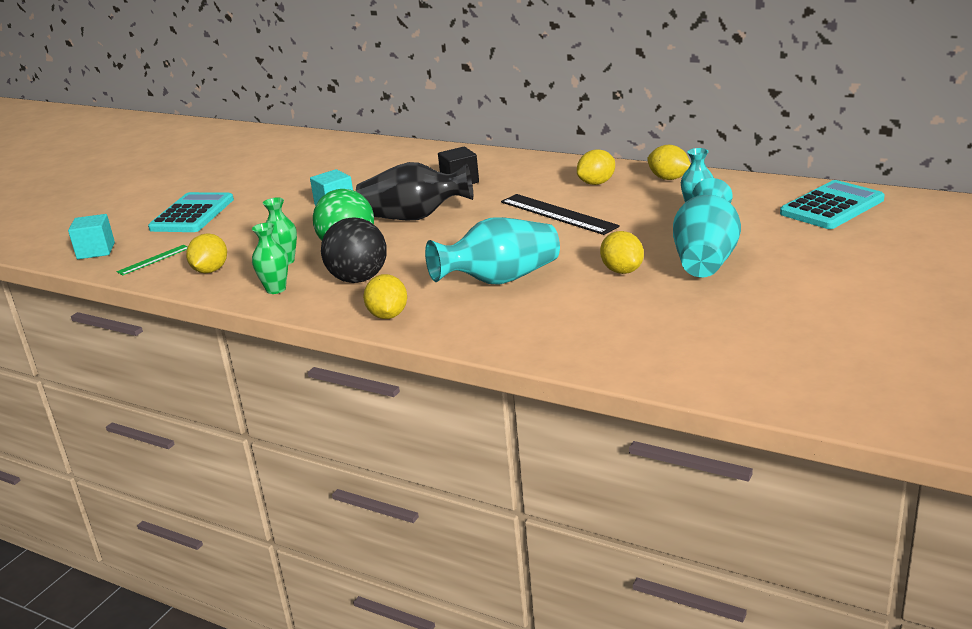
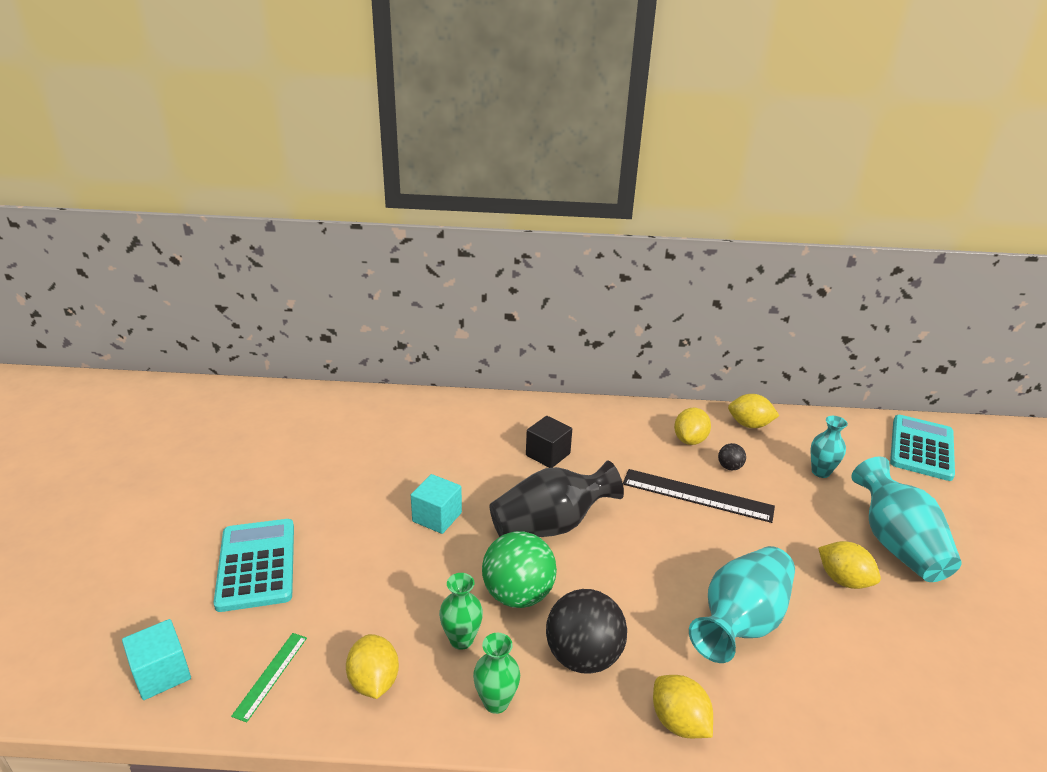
camera: 30 degrees left, 5 degrees up
none -> black ball [718,443,746,471]

